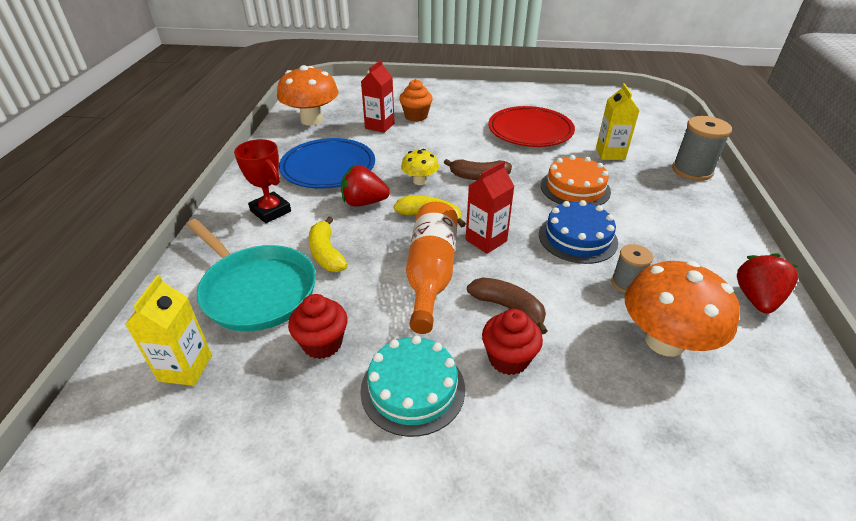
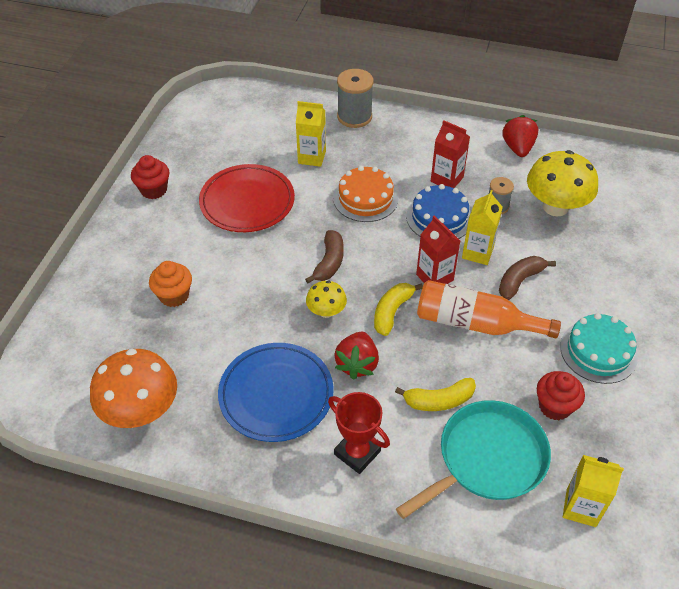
camera: 80 degrees left, 10 degrees up
red trophy [234,139,291,223] -> red trophy turned 75 degrees clockwise [328,392,390,474]
red carton [361,60,395,133] -> red carton moved to [431,120,470,188]
red cupcake [482,309,543,375] -> red cupcake moved to [131,155,170,199]
orange mushroom [625,261,740,357] -> yellow mushroom [527,150,598,216]
red strawberry [737,253,798,313] -> red strawberry turned 60 degrees clockwise [502,115,538,157]
none -> yellow carton [462,190,503,265]

